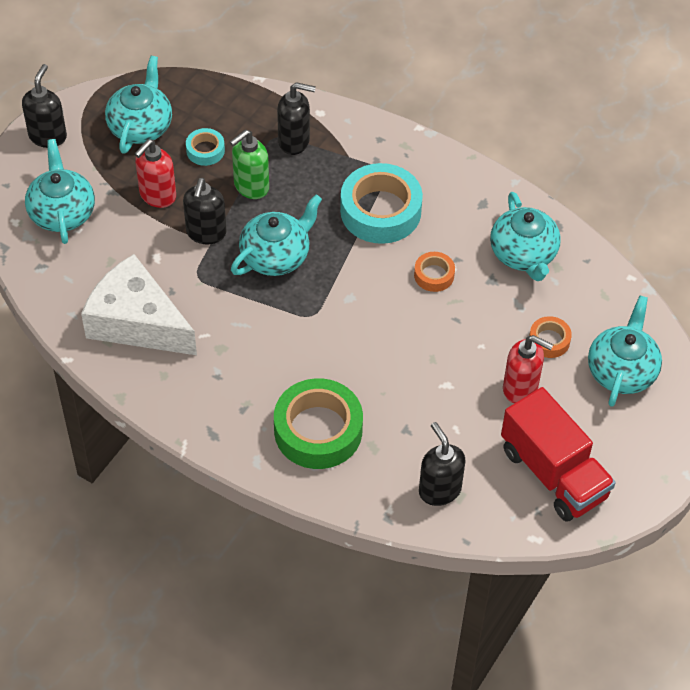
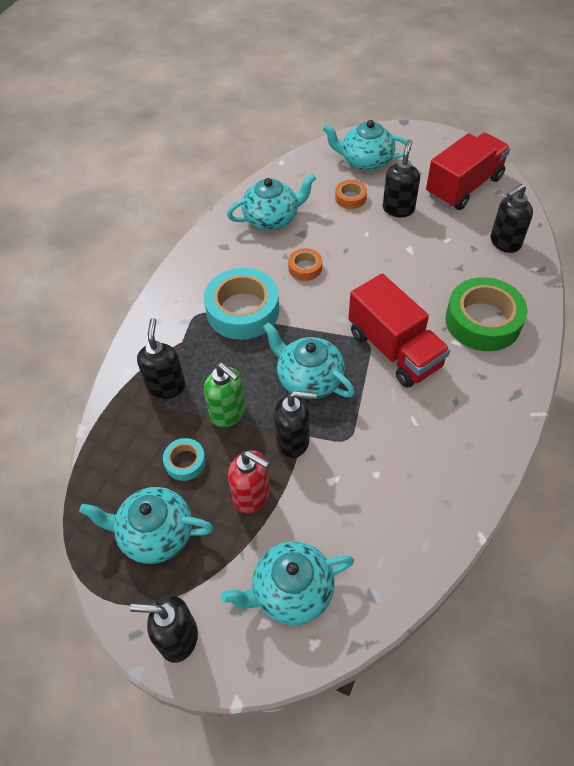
camera: 95 degrees left, 0 degrees up
white cheese [81,254,197,355] -> none
red soap dispenser [503,335,553,404] -> black soap dispenser [383,140,420,217]
none -> red truck [348,274,450,388]

